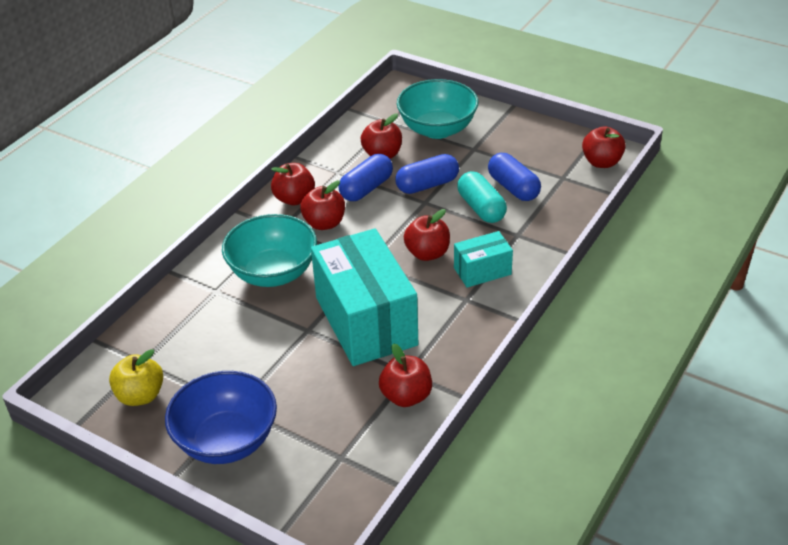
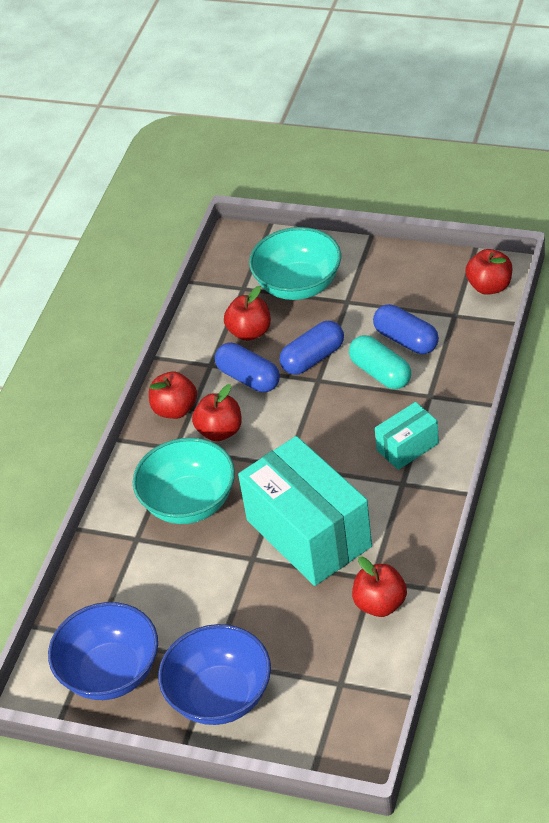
camera: 10 degrees left, 5 degrees up
yellow apple [109,349,163,406] -> blue bowl [48,602,158,700]
blue capsule [339,154,393,201] -> blue capsule turned 75 degrees counterclockwise [215,343,280,392]
red apple [404,209,450,261] -> none

